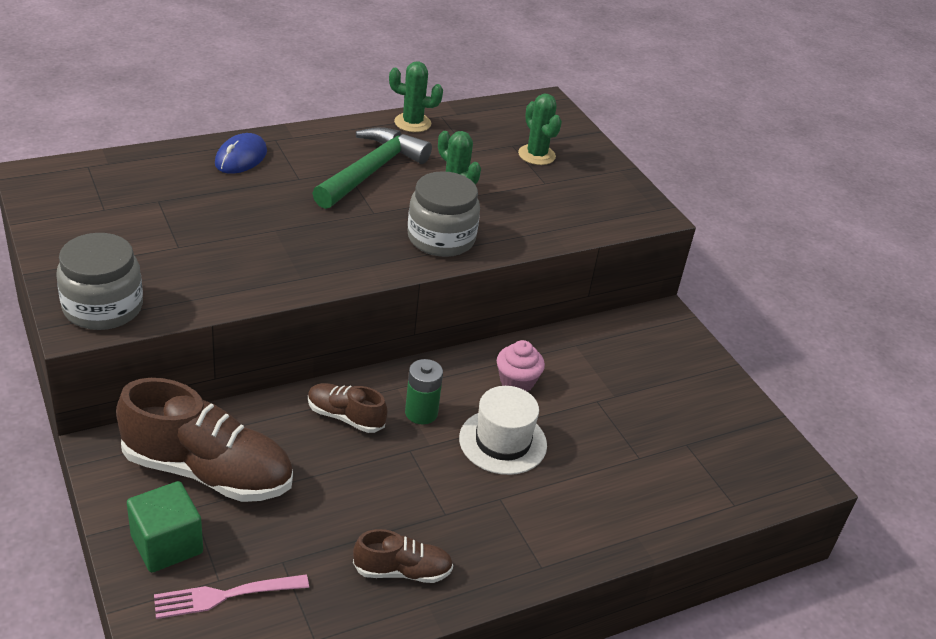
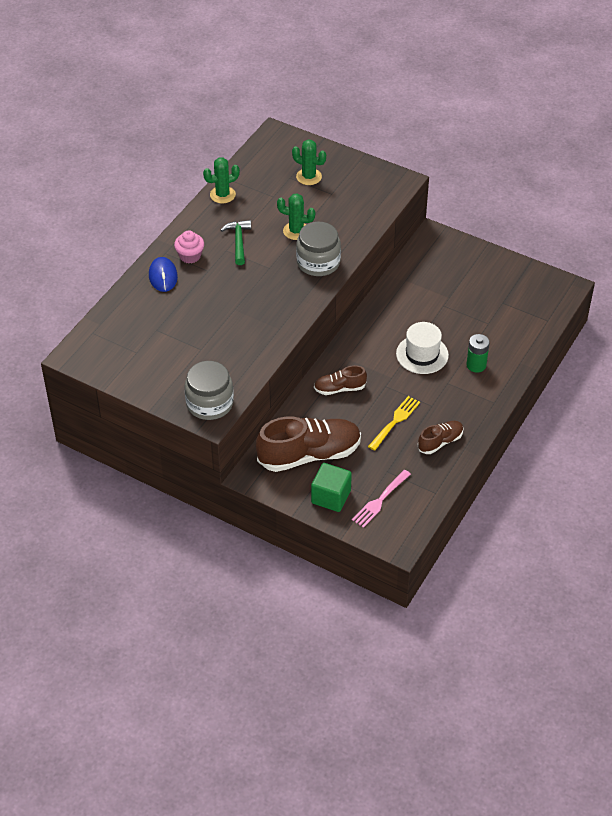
camera: 30 degrees left, 10 degrees up
green hammer [312,127,432,209] -> green hammer [221,220,251,265], size x0.60
green battery [405,359,443,424] -> green battery moved to [466,334,490,373]
pink cupcake [497,340,545,392] -> pink cupcake moved to [174,230,204,263]
none -> yellow fork [368,396,420,451]

